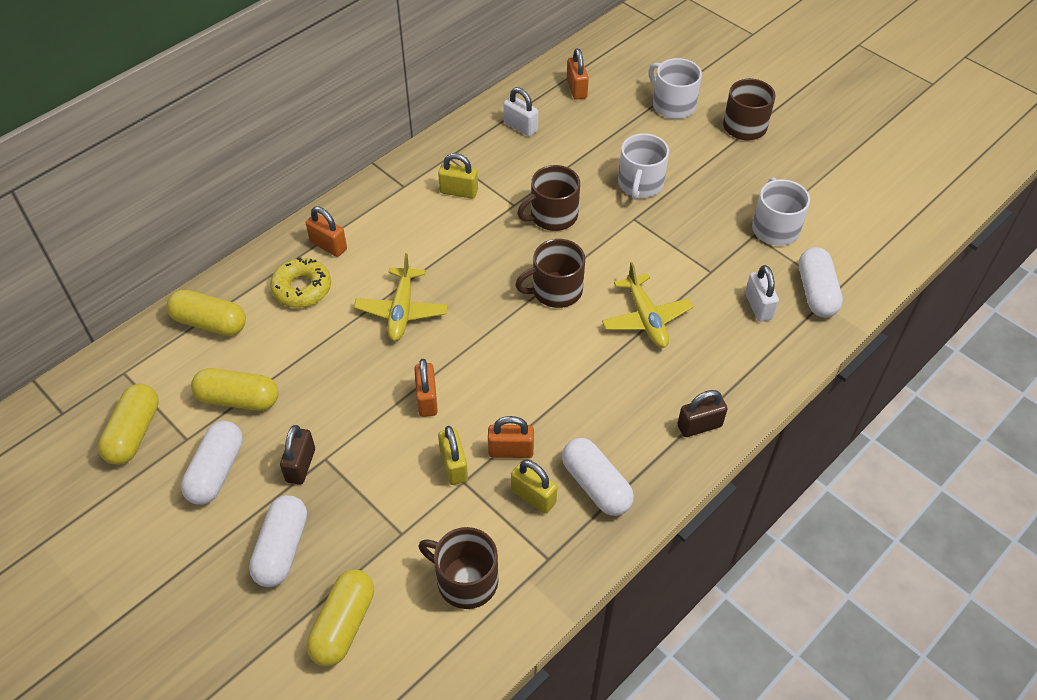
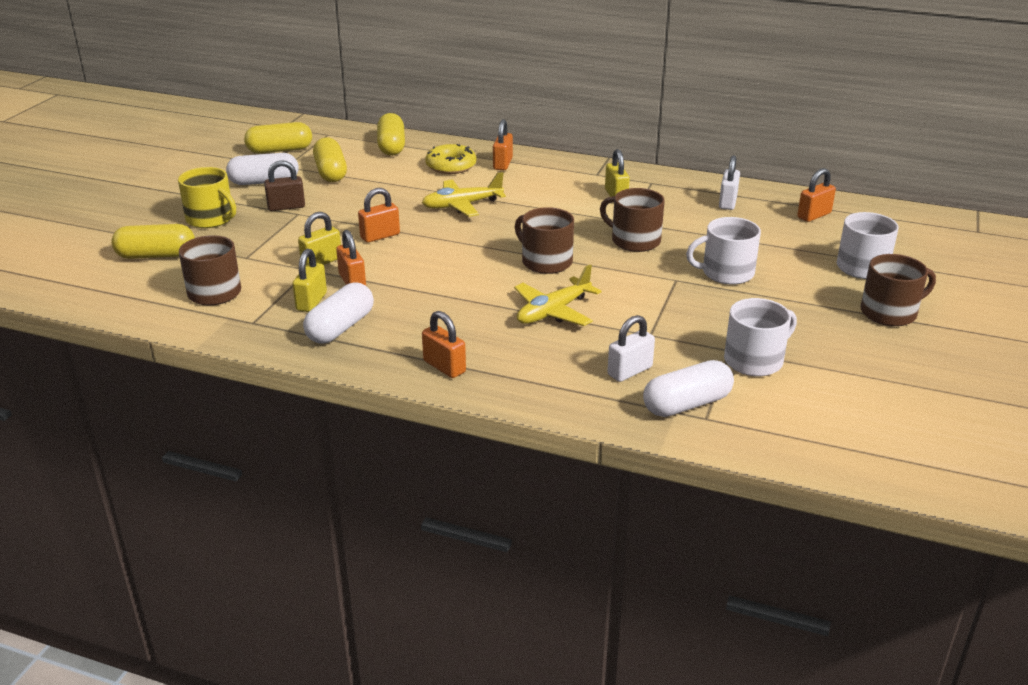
camera: 65 degrees right, 20 degrees down
white capsule [249,495,307,587] -> yellow mug [178,167,236,228]
brown padlock [677,390,727,437] -> orange padlock [422,311,466,378]

